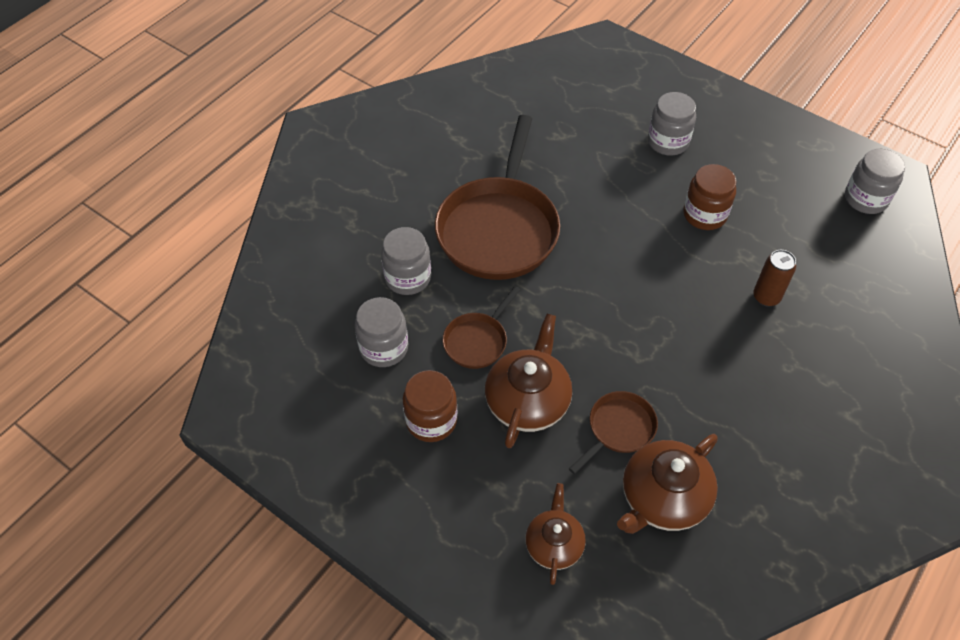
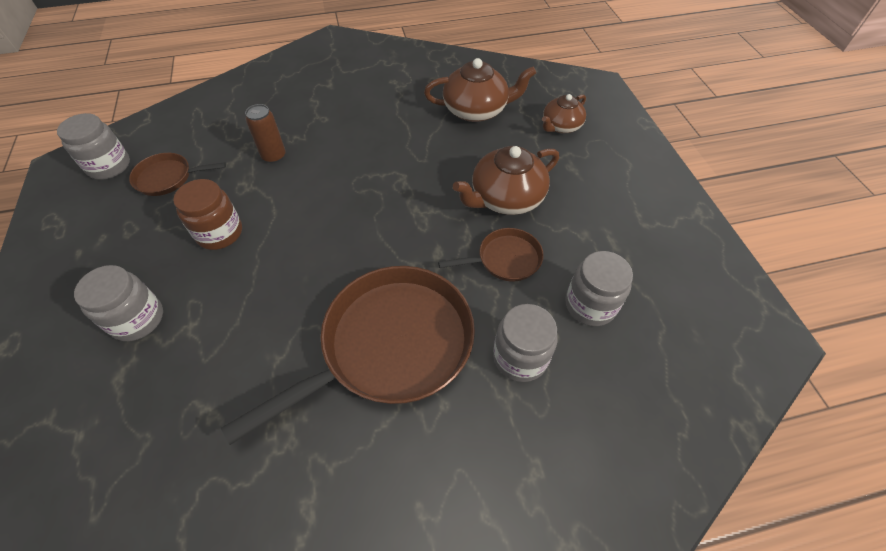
camera: 140 degrees left, 0 degrees up
brown jar [403,370,457,442] -> none
brown pan [569,391,658,474] -> brown pan moved to [129,153,226,196]

